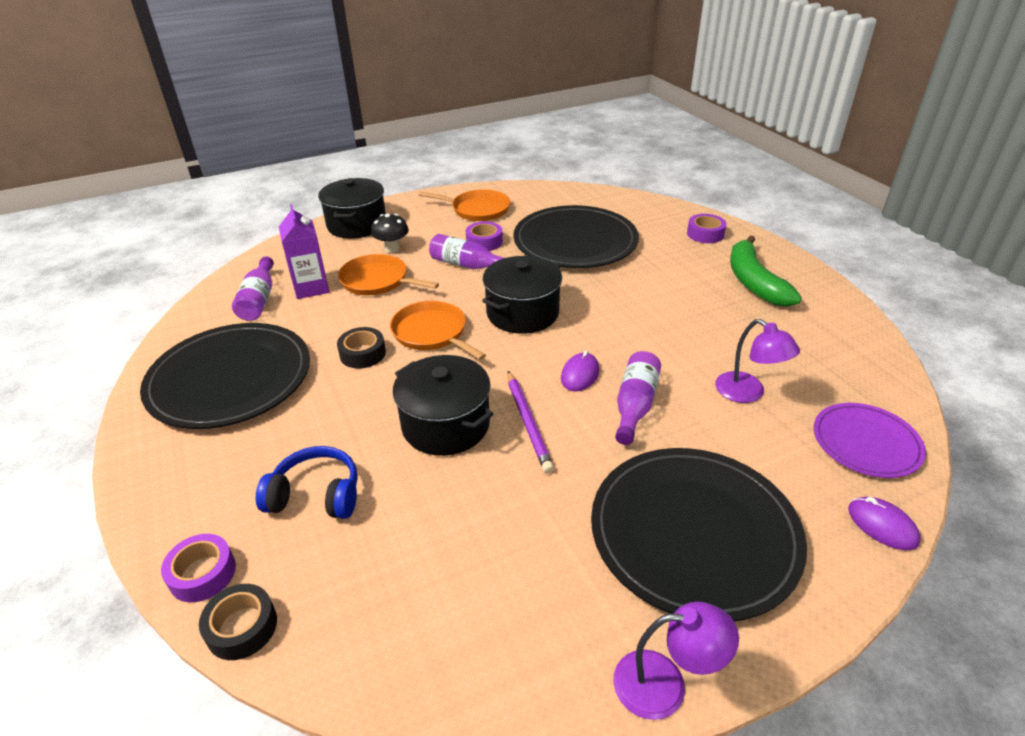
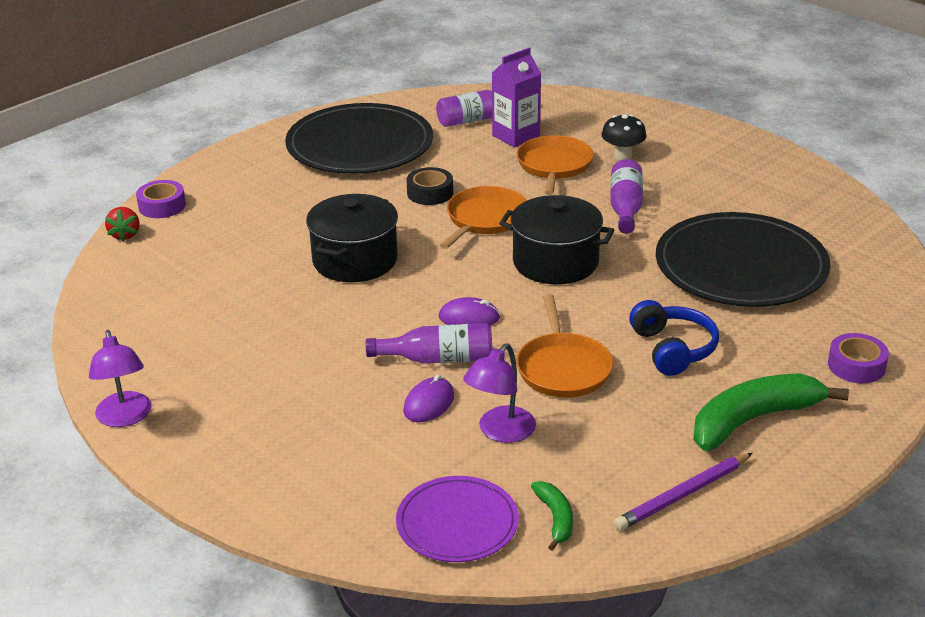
camera: 70 degrees right, 5 degrees down
black tape [199,584,277,660] -> red strawberry [105,207,140,242]
blue headphones [256,446,358,519] -> blue headphones moved to [629,300,719,376]
black pot [318,178,386,239] -> none
orange pan [418,189,510,221] -> orange pan moved to [516,294,613,398]
purple tape [466,221,503,251] -> none
purple pencil [507,371,554,473] -> purple pencil moved to [614,453,753,531]
black plate [591,448,807,621] -> none
purple mouse [848,497,921,550] -> purple mouse moved to [403,375,454,422]
none -> green banana [531,481,573,551]

